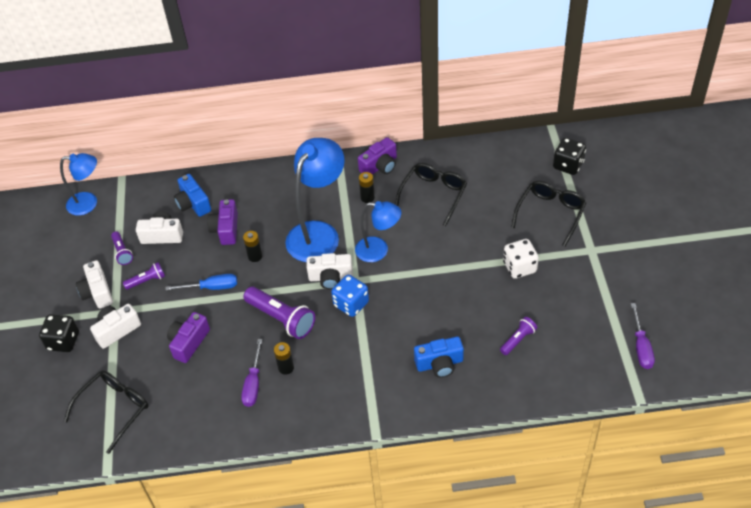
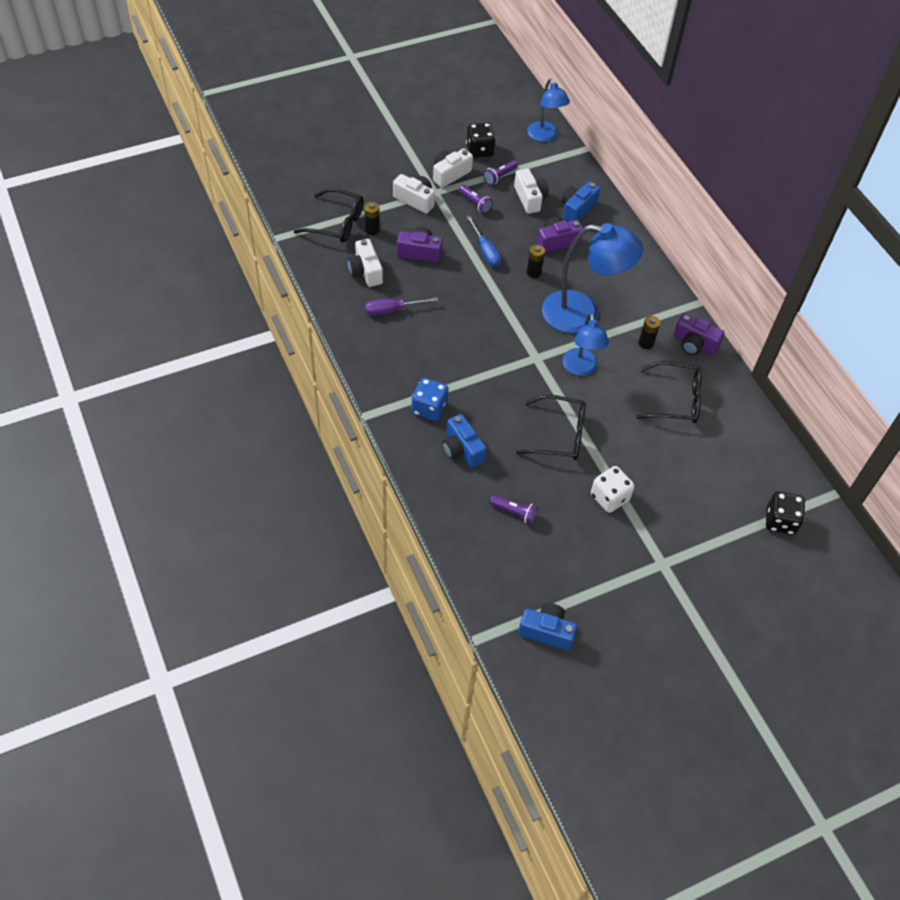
camera: 65 degrees right, 5 degrees up
black dice [39,314,79,352] -> black dice moved to [466,123,496,158]
purple flashlight [244,287,315,339] -> none
black battery [274,342,294,375] -> black battery moved to [364,202,380,235]
white camera [307,253,353,289] -> white camera moved to [347,239,383,287]
blue dice [331,275,369,317] -> blue dice moved to [411,378,449,421]
black glasses [511,181,586,246] -> black glasses moved to [516,395,586,460]
purple screwdriver [631,303,655,369] -> blue camera [518,603,577,651]

